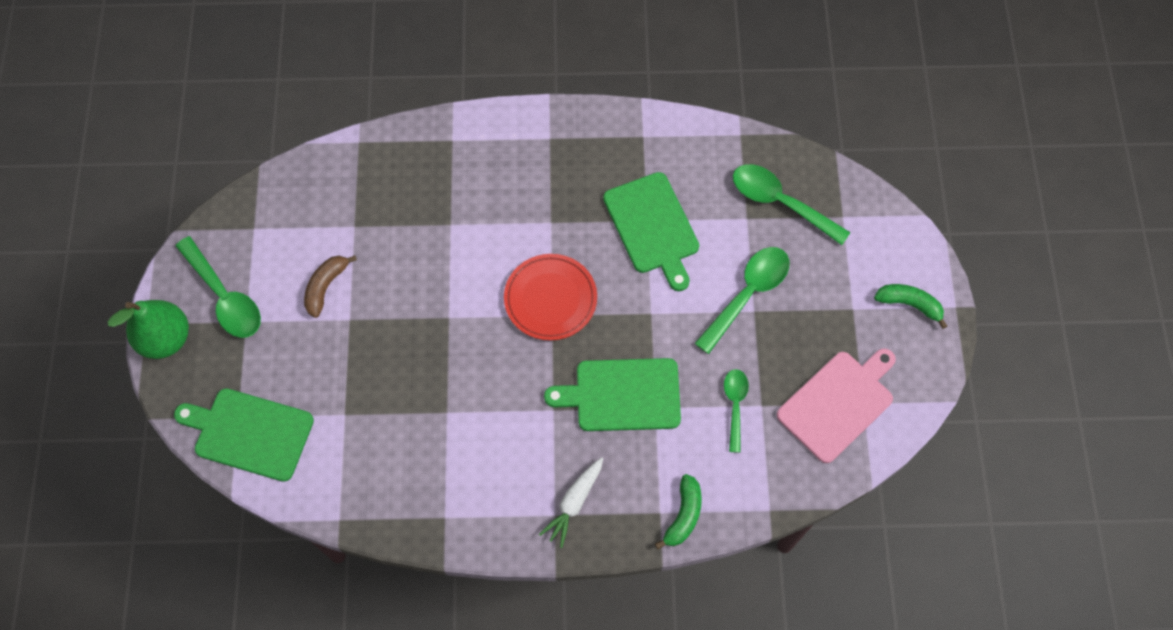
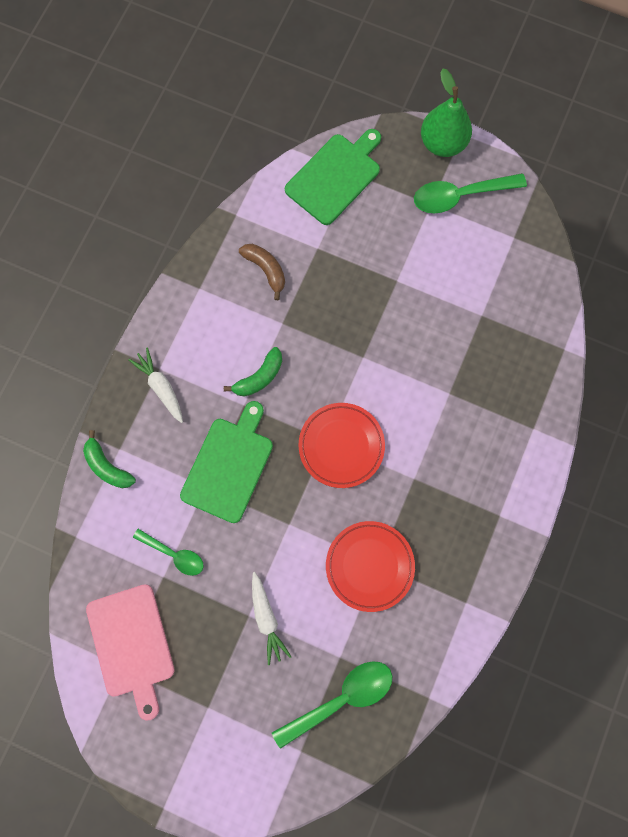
camera: 115 degrees right, 10 degrees up
brown banana [304,255,357,318] -> brown banana moved to [239,244,285,300]
green cutting board [603,172,699,291] -> red plate [326,521,415,612]
green spoon [694,247,789,354] -> white carrot [252,572,292,665]
green banana [874,284,947,329] -> green banana moved to [224,347,282,397]

